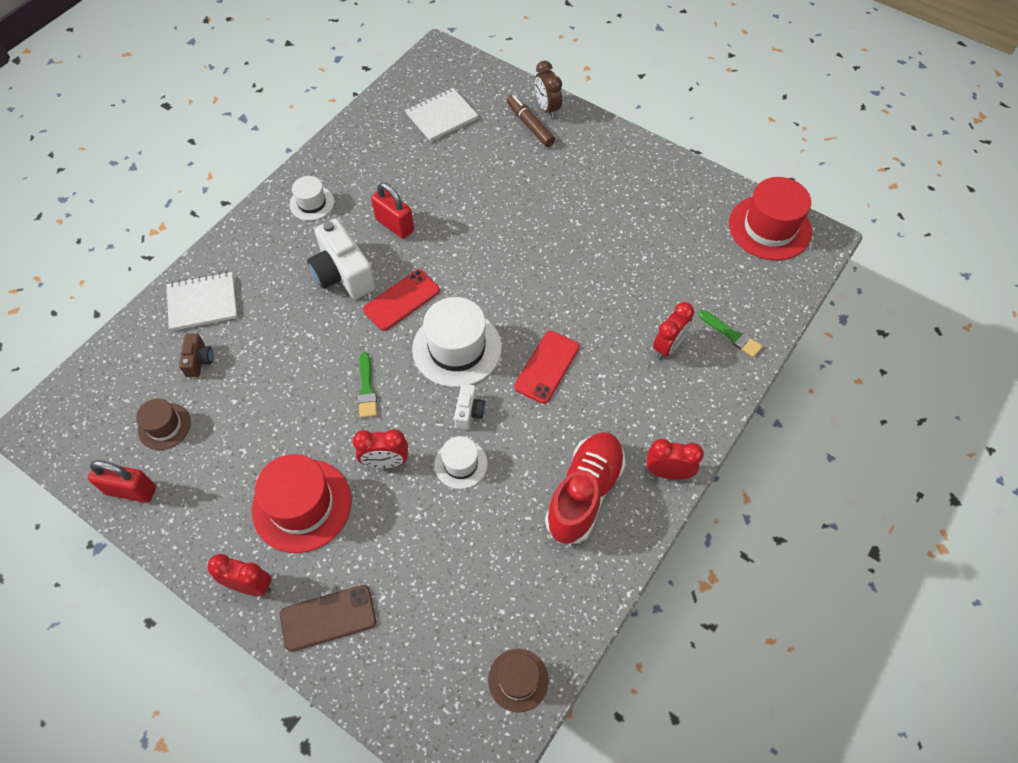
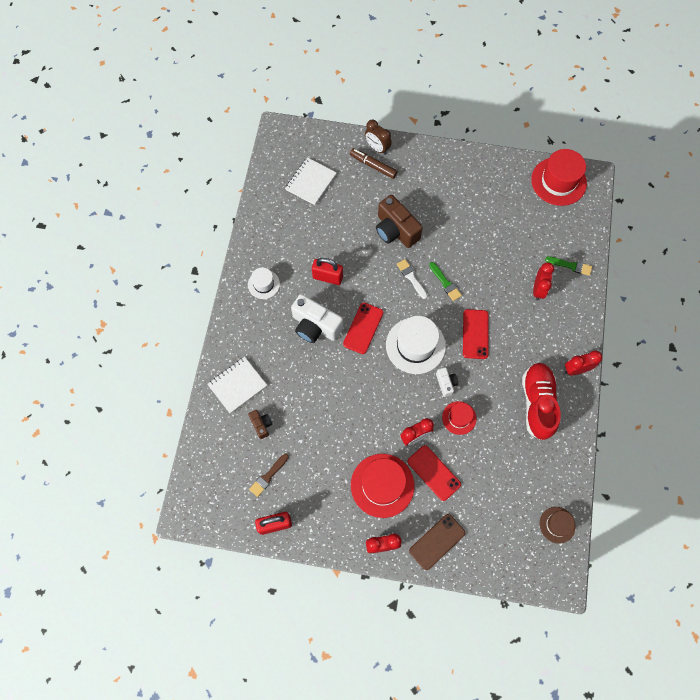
camera: 25 degrees left, 10 degrees up
brown hat [136,398,191,450] -> brown brush [249,454,289,497]
green brush [358,352,377,418] -> green brush moved to [429,262,462,301]
white hat [434,436,488,489] -> red hat [442,401,476,435]
none -> brown camera [376,195,423,248]
none -> white brush [397,259,427,299]
none -> red phone [407,445,461,501]

